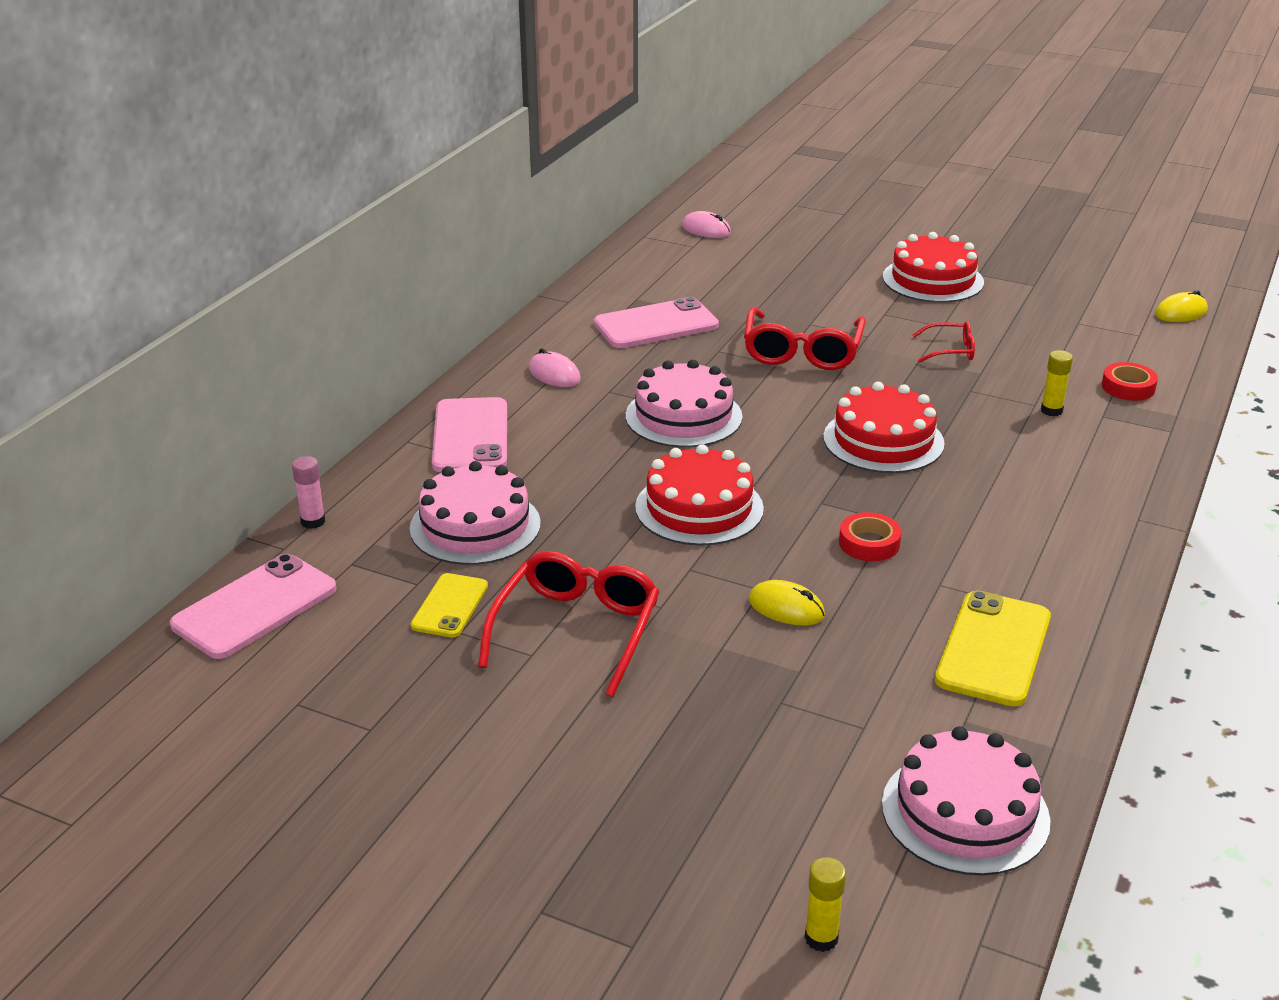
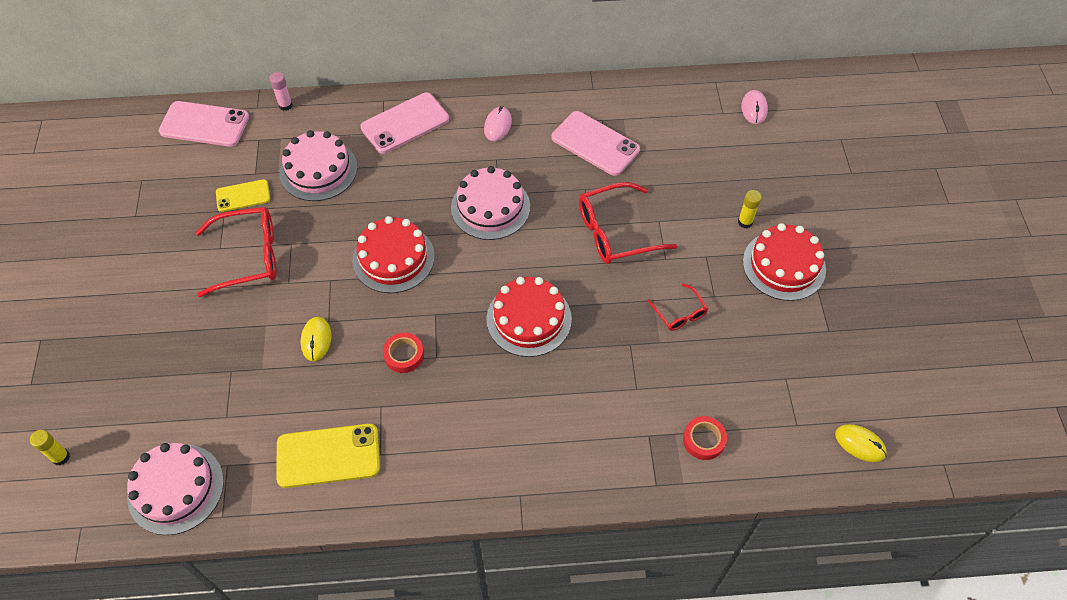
camera: 60 degrees right, 25 degrees up
yellow glue stick [1041,350,1073,416] -> yellow glue stick moved to [738,190,762,228]

